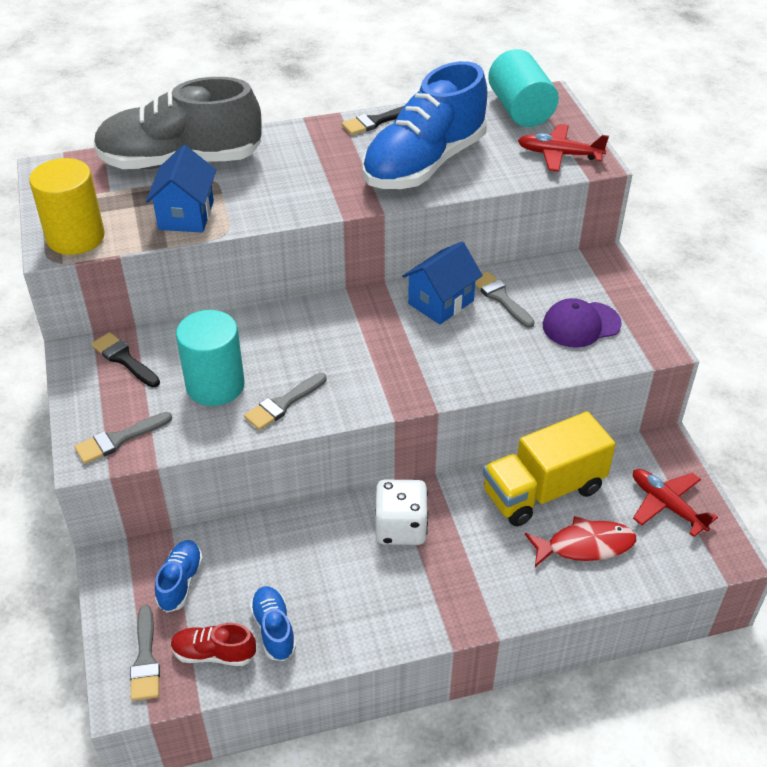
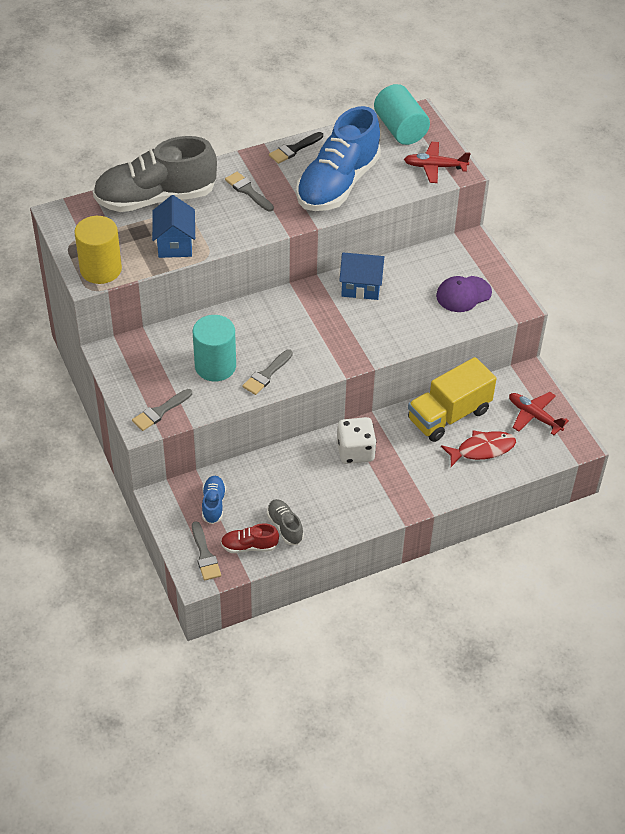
camera: 10 degrees left, 5 degrees up
black brush [91,332,160,387] -> none
blue shoe [250,586,296,661] -> grey shoe [267,499,304,545]
blue house [402,241,483,324] -> blue house turned 60 degrees clockwise [339,253,385,300]
grey brush [475,271,535,328] -> grey brush moved to [225,172,274,212]

